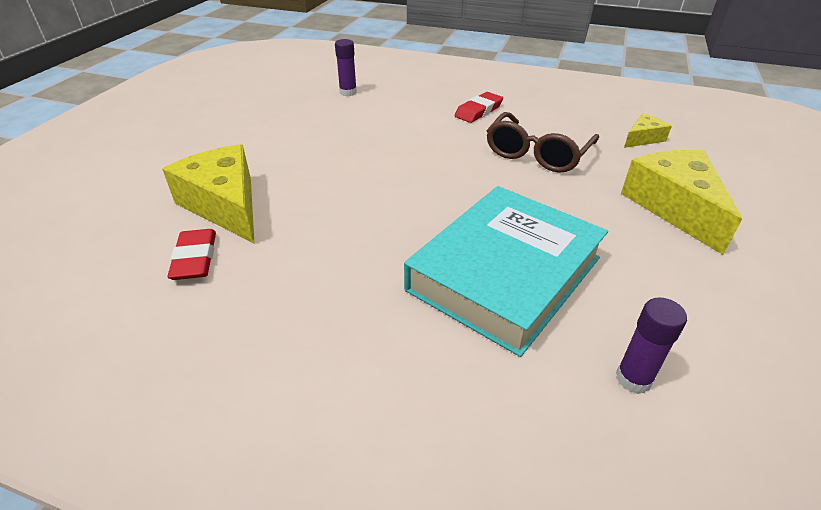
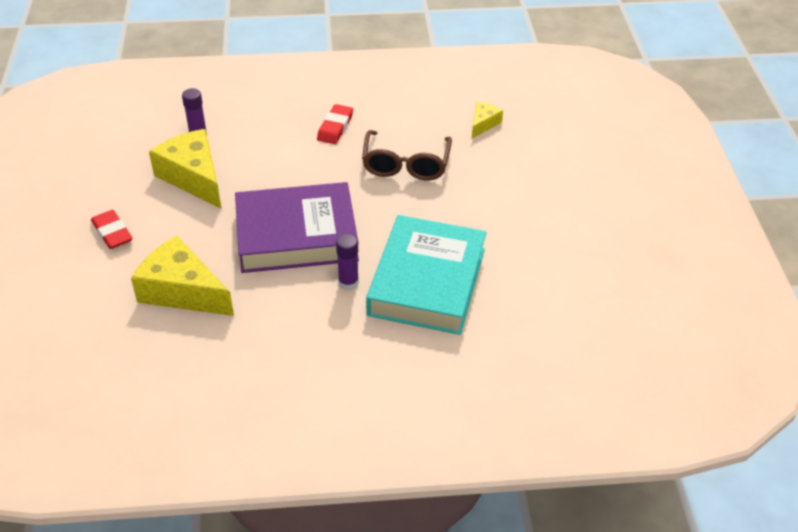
camera: 25 degrees left, 5 degrees up
red eraser [167,229,216,280] -> red eraser moved to [91,210,133,249]
purple glue stick [616,297,687,394] -> purple glue stick moved to [336,234,359,291]
yellow cheese [621,150,742,255] -> yellow cheese moved to [149,129,221,209]
none -> purple book [235,182,359,273]

